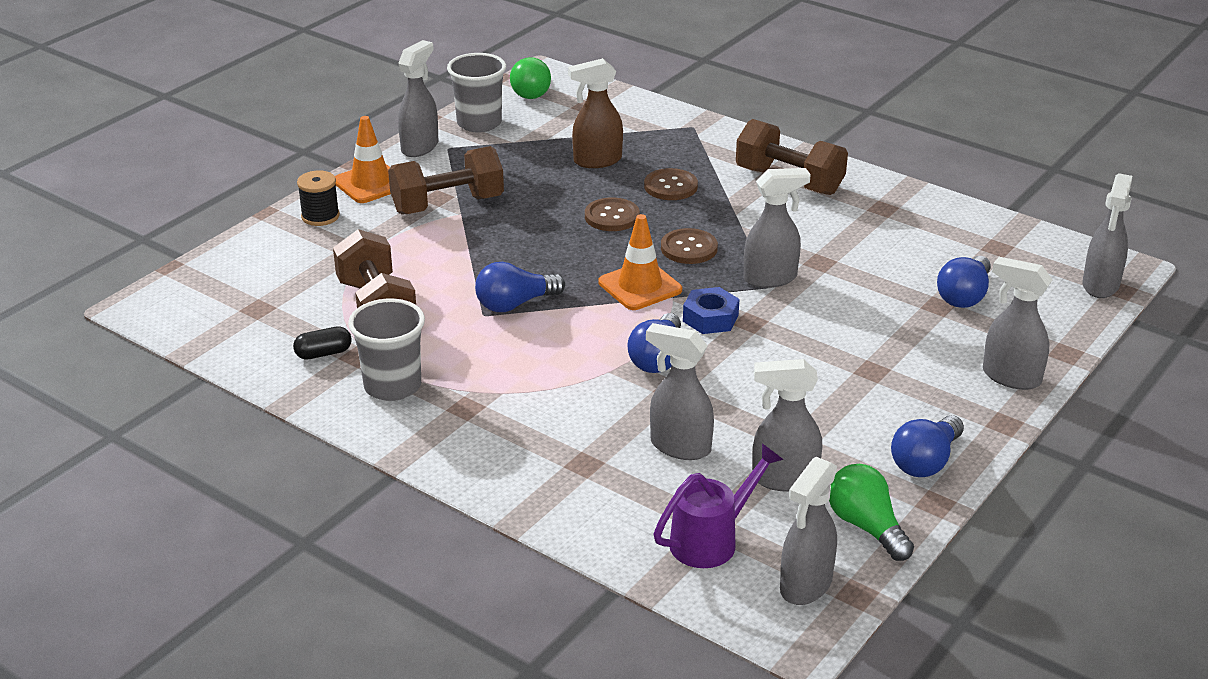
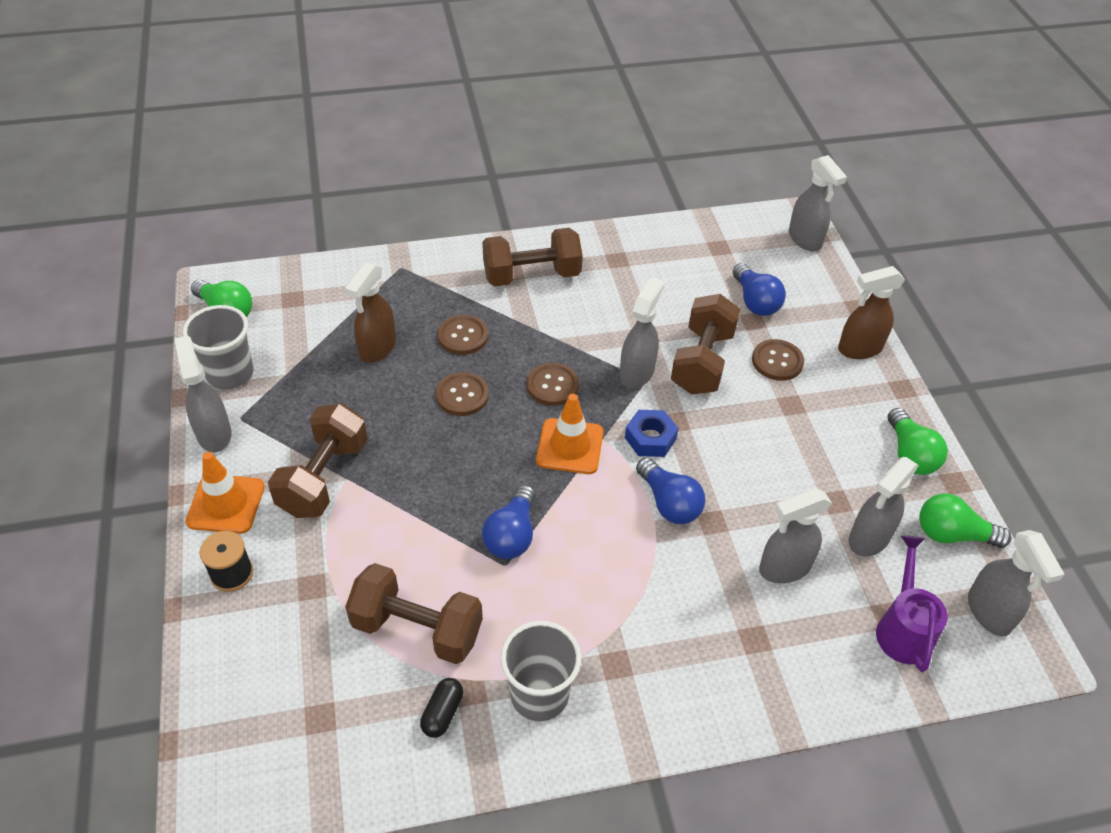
camera: 50 degrees left, 15 degrees up
blue light bulb [891,415,964,477] -> green light bulb [888,408,948,475]
grey spray bottle [983,257,1052,390] -> brown spray bottle [838,266,905,359]
none -> brown dumbbell [671,294,741,395]
none -> brown button [752,339,804,381]

